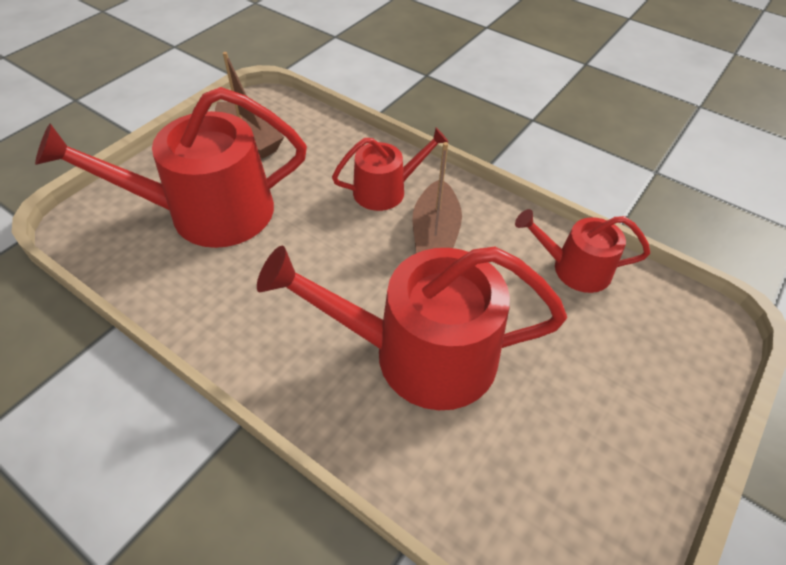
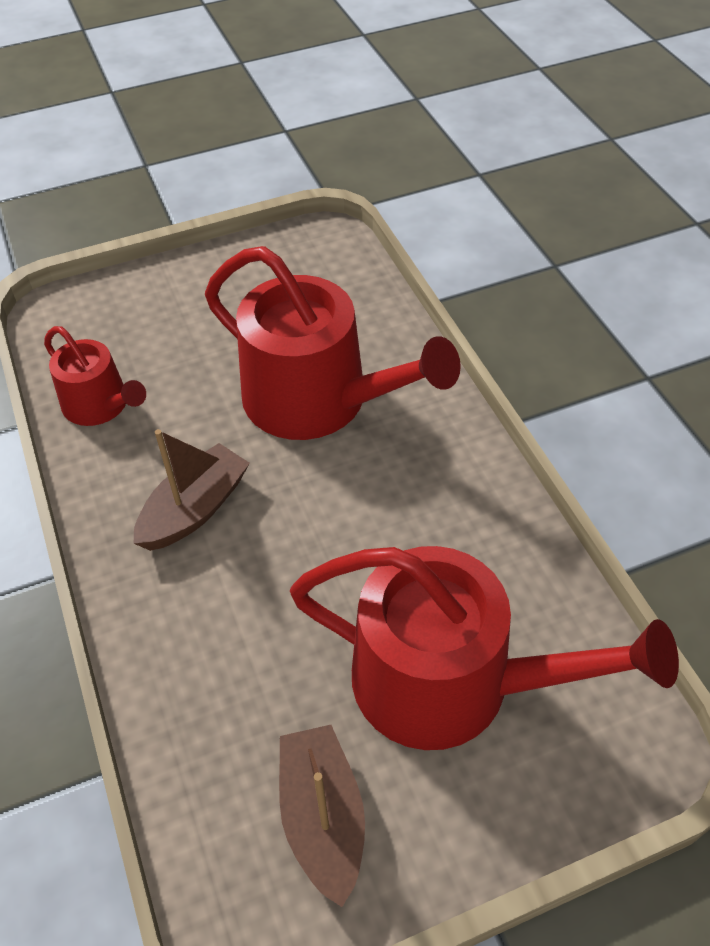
camera: 145 degrees left, 0 degrees up
red watering can [332,128,448,211] -> none

